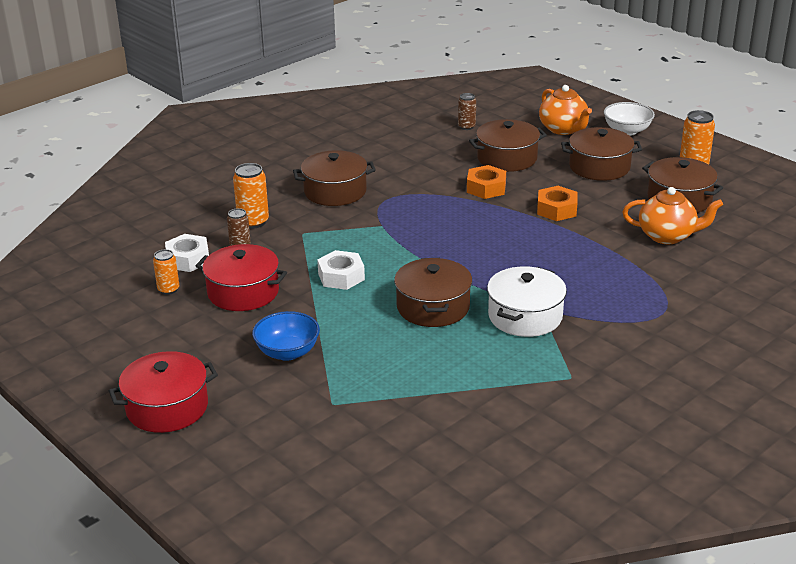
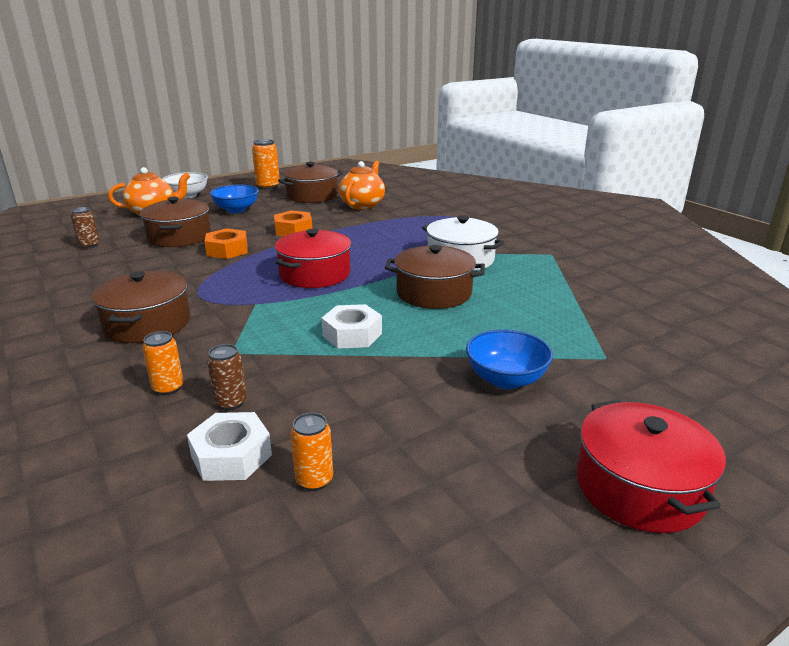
camera: 80 degrees left, 5 degrees down
red pot [196,244,287,311] -> red pot moved to [275,229,351,288]
orange can [233,163,269,229] -> orange can [142,331,184,395], size x0.64
brown pot [561,127,642,181] -> blue bowl [210,185,259,213]

